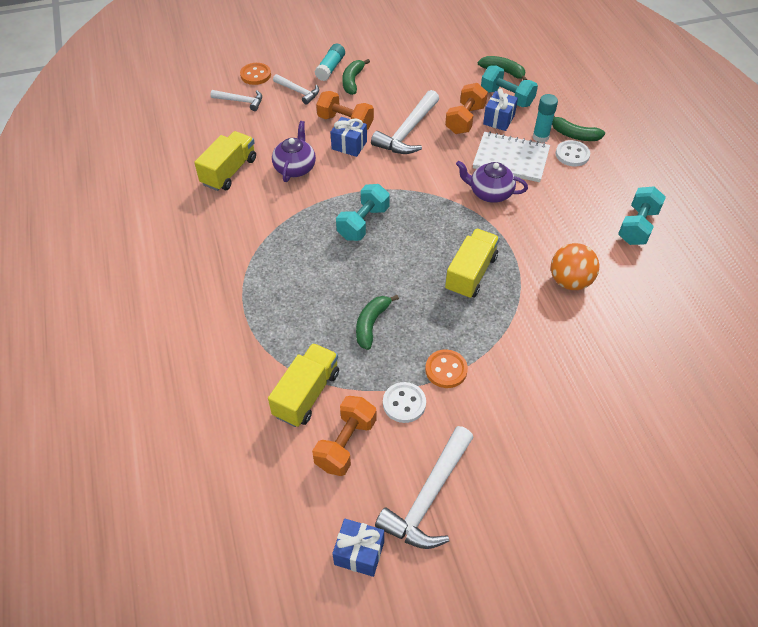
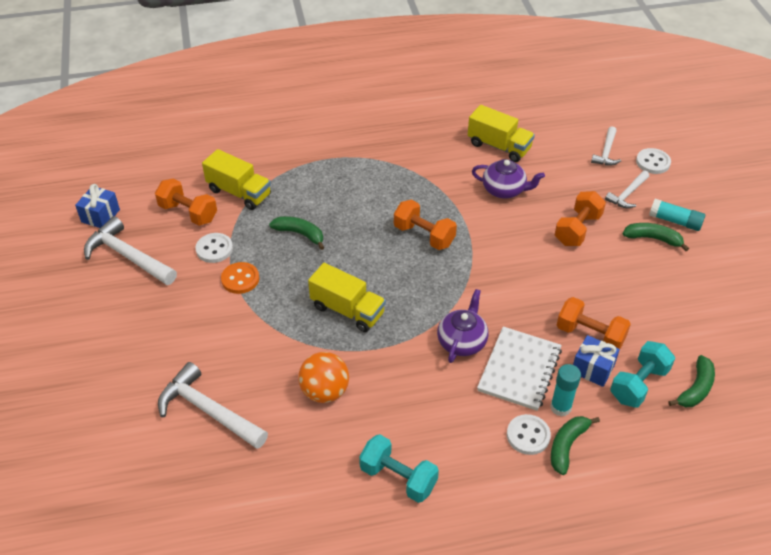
camera: 95 degrees right, 5 degrees down
orange button [240,63,271,85] -> white button [636,148,671,174]
blue gift [331,117,367,157] -> none
turquoise dumbbell [336,184,390,241] -> orange dumbbell [394,200,457,250]
white hammer [371,90,439,154] -> white hammer moved to [158,362,268,449]

